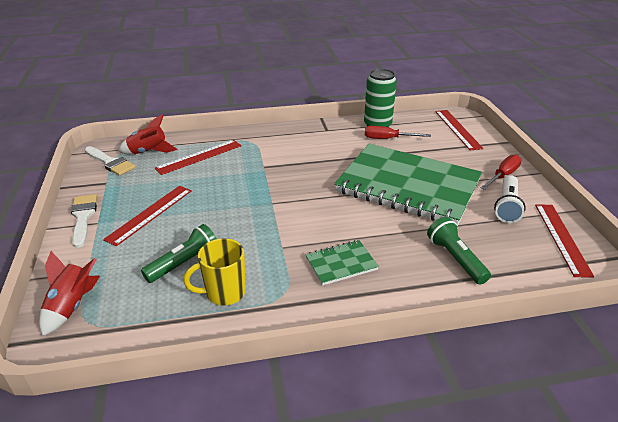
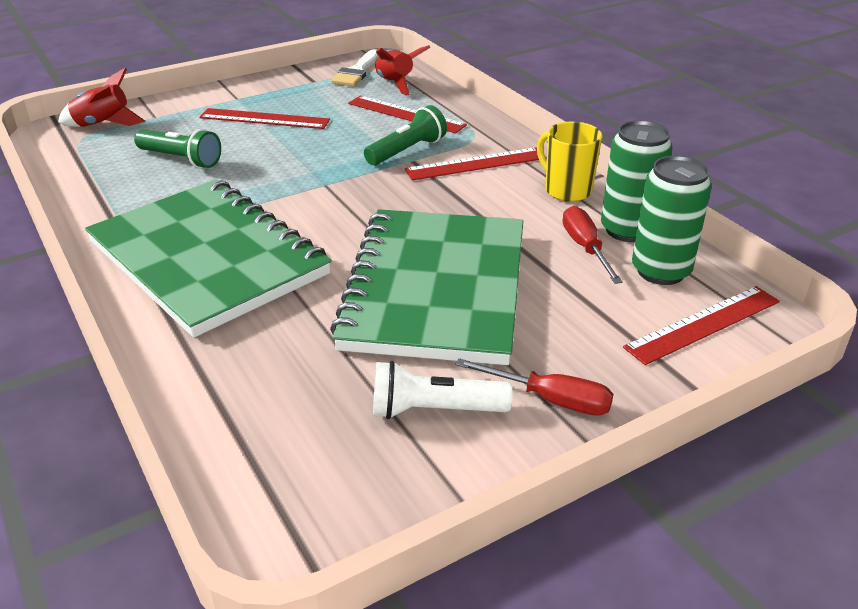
camera: 70 degrees right, 0 degrees up
white brush [71,194,97,248] -> none
yellow mug [183,238,246,306] -> yellow mug moved to [537,121,603,202]
green notebook [305,240,379,286] -> green notebook [85,179,332,338], size x2.46
green flashlight [427,217,491,285] -> green flashlight moved to [364,105,447,165]
red ruler [535,204,594,278] -> red ruler moved to [405,147,546,180]
none -> green can [632,156,712,285]

